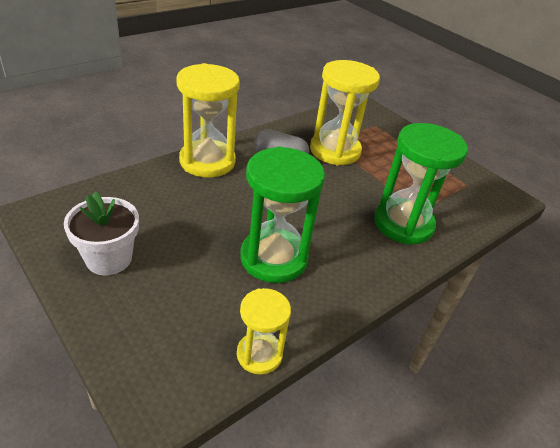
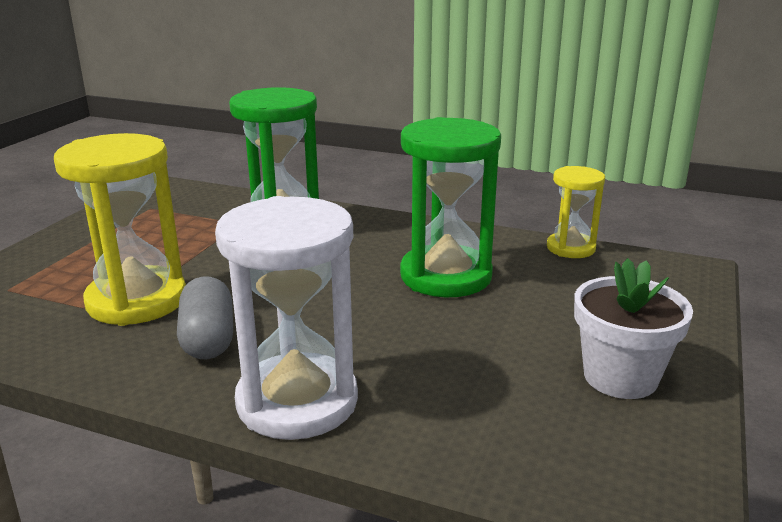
camera: 115 degrees left, 15 degrees down
yellow hourglass [177,63,240,178] -> white hourglass [215,196,358,440]

